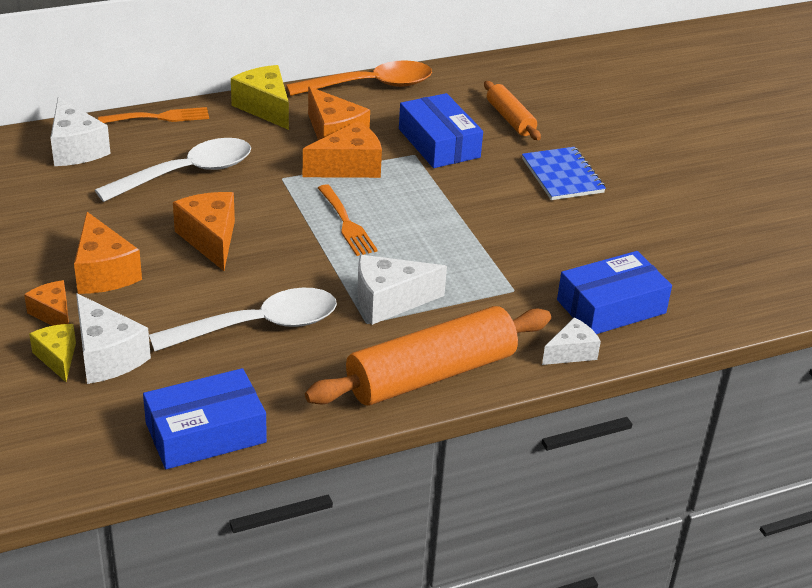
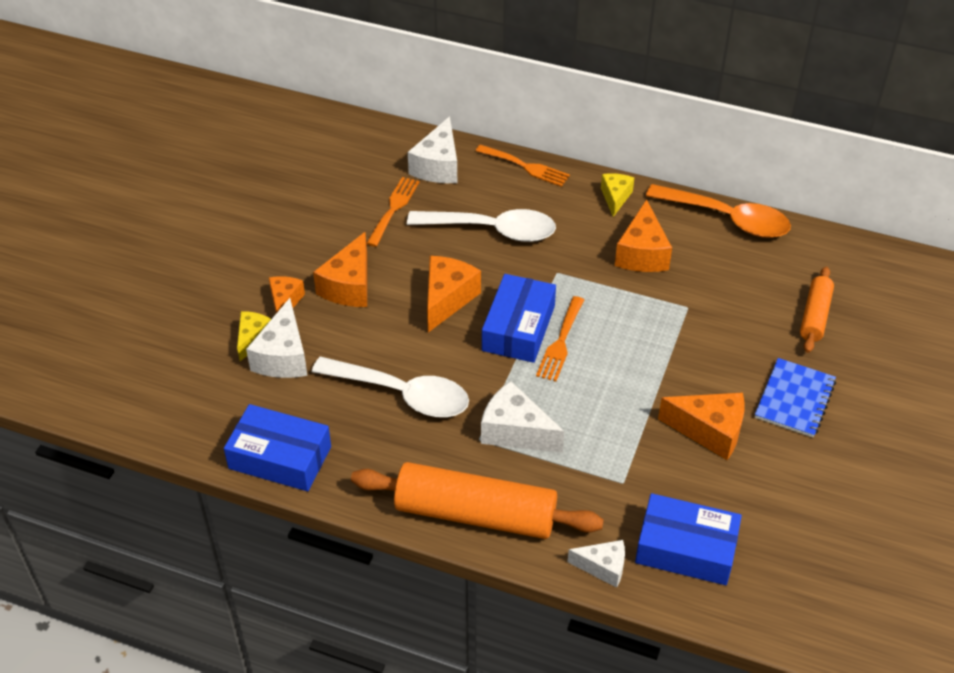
camera: 45 degrees right, 10 degrees up
yellow cheese [231,65,289,130] -> yellow cheese [601,173,634,217], size x0.63
orange cheese [303,121,382,178] -> orange cheese moved to [658,393,745,460]
blue box [399,93,483,168] -> blue box moved to [482,274,556,363]
none -> orange fork [366,177,419,247]

